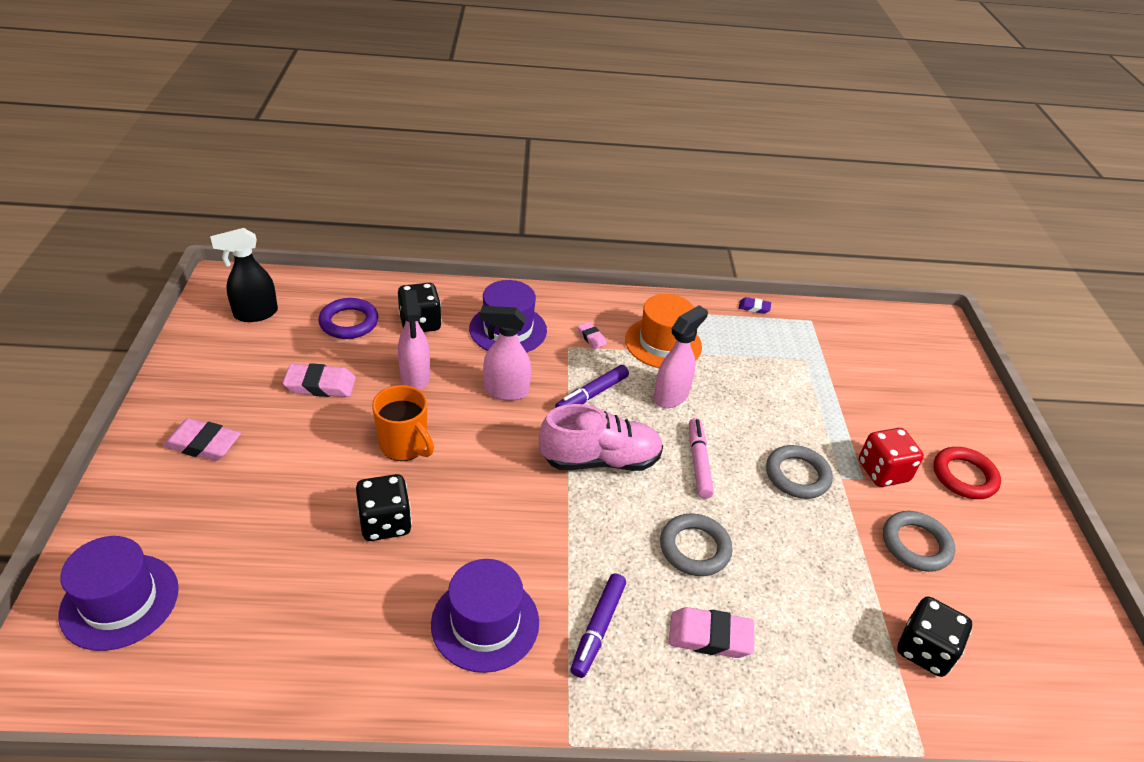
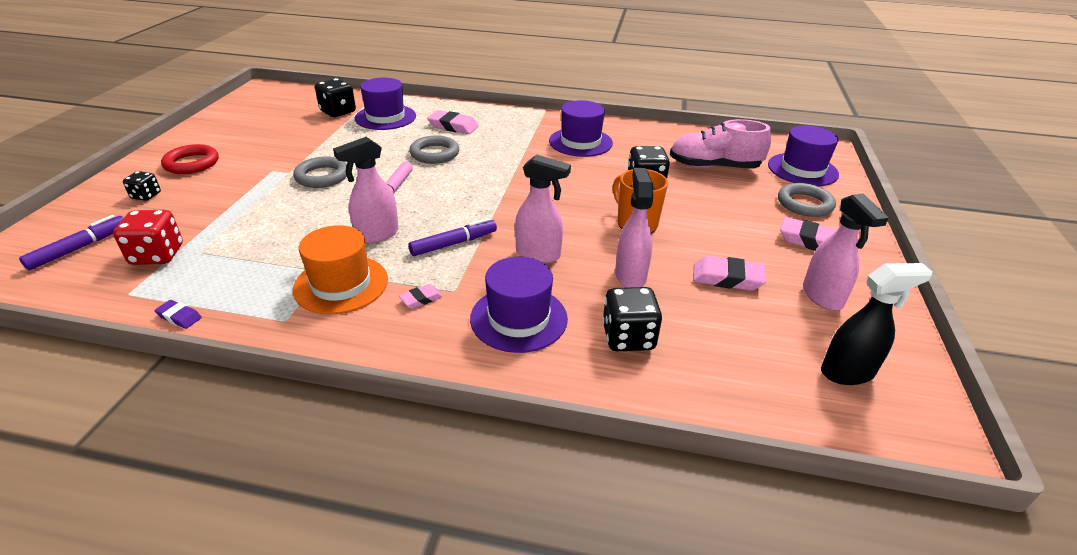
camera: 165 degrees left, 5 degrees down
purple ring [319,298,378,339] -> none
pink shoe [539,404,663,471] -> pink shoe moved to [670,119,771,169]
purple marker [571,573,626,678] -> purple marker moved to [19,215,123,270]
pink eraser [578,322,607,349] -> pink eraser turned 75 degrees clockwise [399,284,443,309]
red dice [859,428,924,487] -> red dice moved to [113,210,183,265]
grey ring [883,511,955,572] -> grey ring moved to [778,183,836,217]
none -> black dice [123,171,161,201]
none -> purple hat [355,78,416,130]
none -> pink spray bottle [803,193,889,311]

